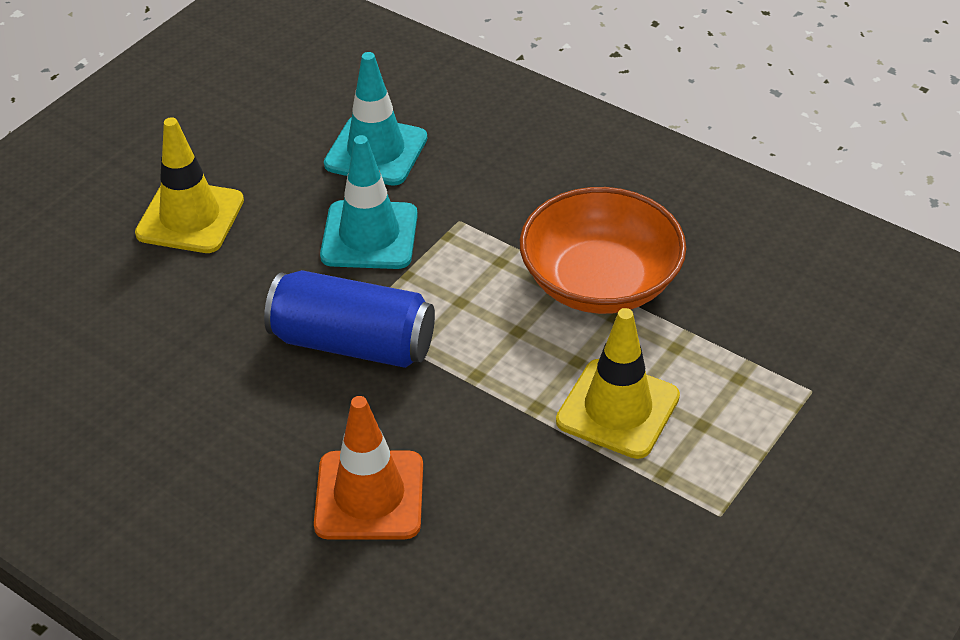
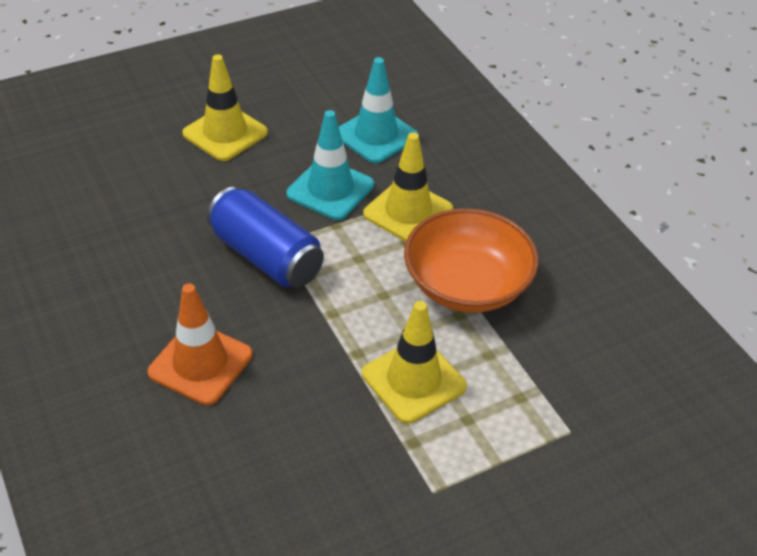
camera: 25 degrees right, 0 degrees up
none -> yellow traffic cone [363,132,453,242]

